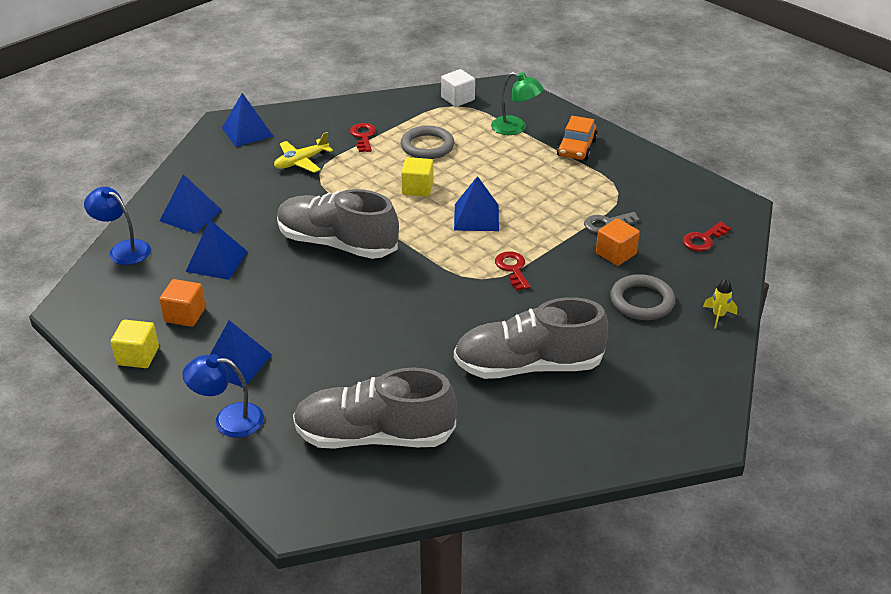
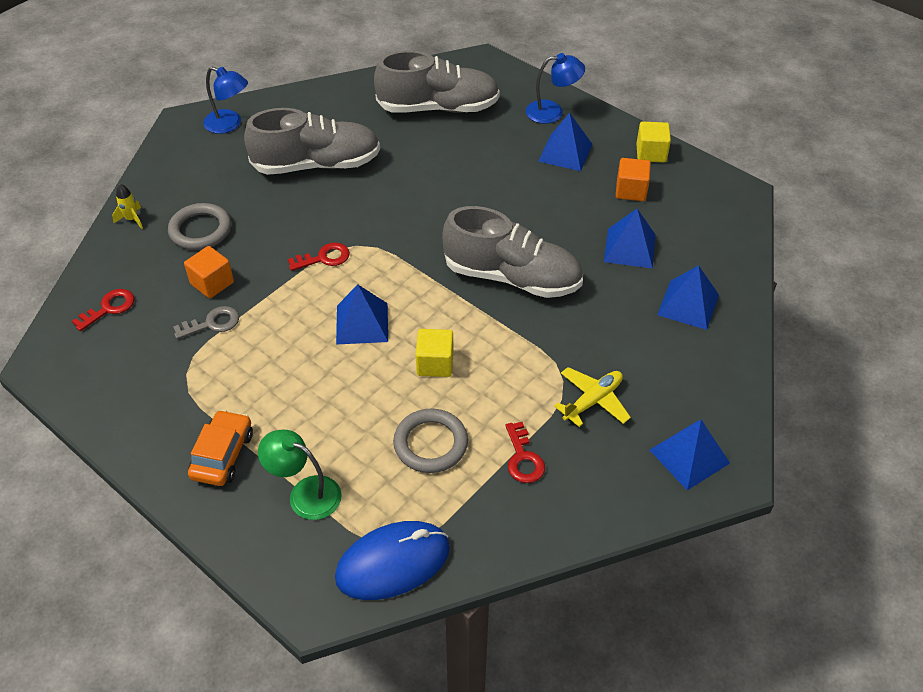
camera: 175 degrees right, 10 degrees up
blue lamp [84,187,151,265] -> blue lamp moved to [203,66,248,134]
white cube [441,69,475,107] -> blue mouse [335,521,450,600]
red key [495,251,531,291] -> red key turned 90 degrees counterclockwise [288,243,350,271]

